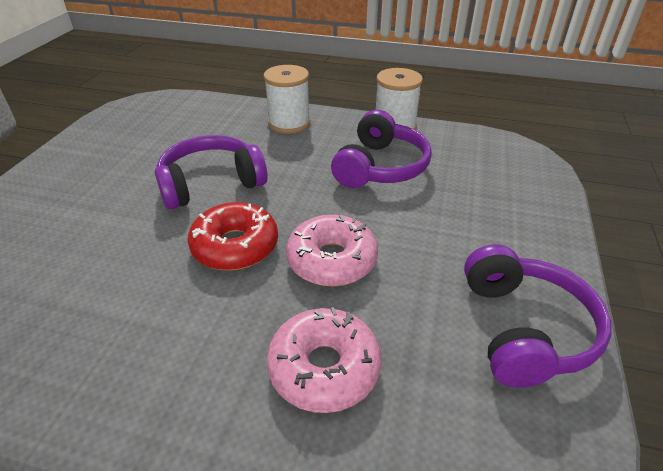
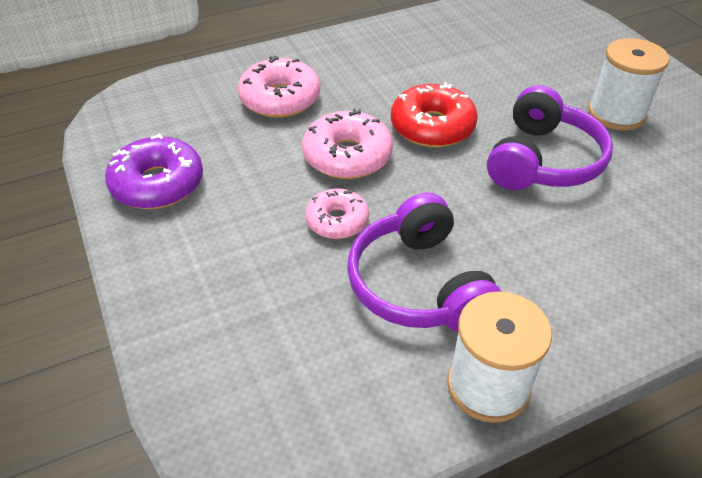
camera: 140 degrees right, 5 degrees up
white spool [264,65,311,134] -> white spool moved to [588,38,669,131]
purple headphones [464,244,612,388] -> purple donut [105,134,203,209]
none -> pink donut [305,188,369,239]

